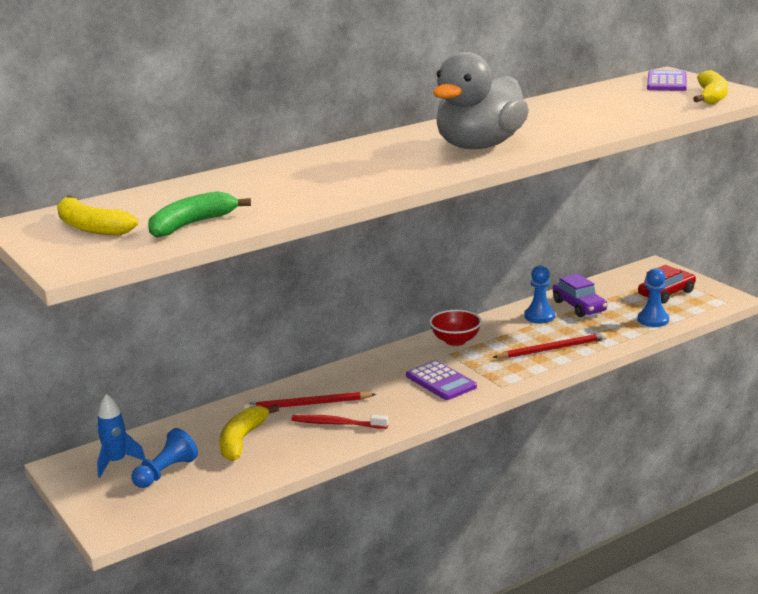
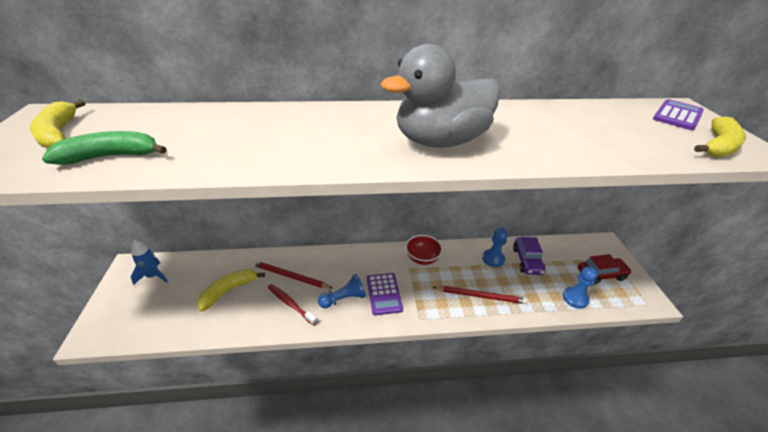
camera: 25 degrees right, 15 degrees up
blue pawn [131,428,198,488] -> blue pawn moved to [318,274,366,308]

